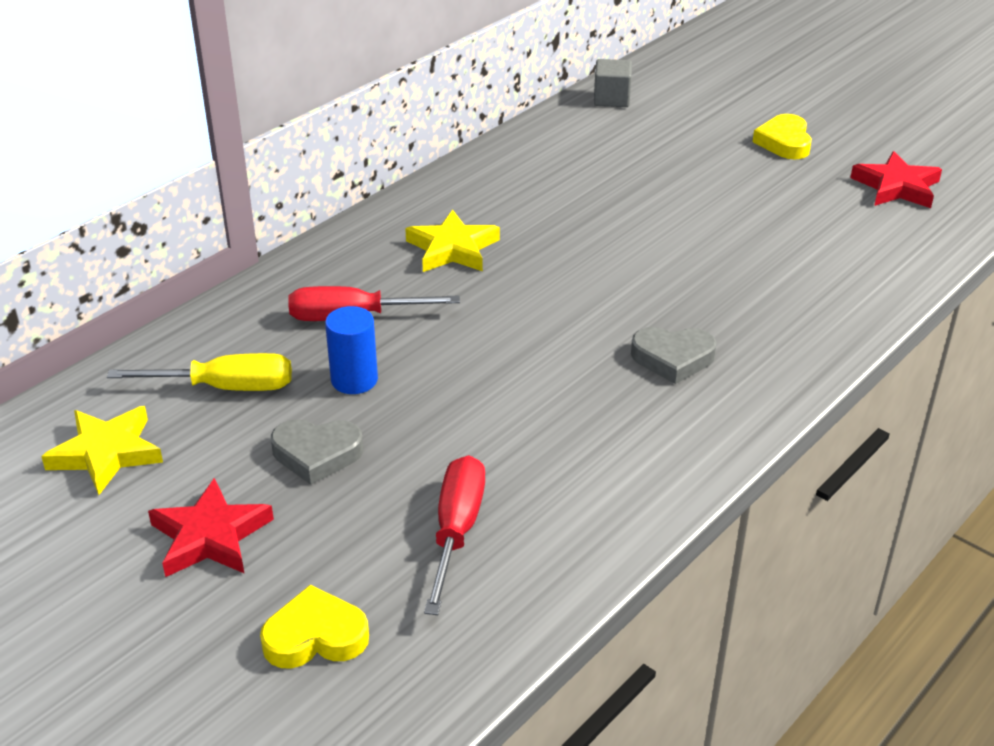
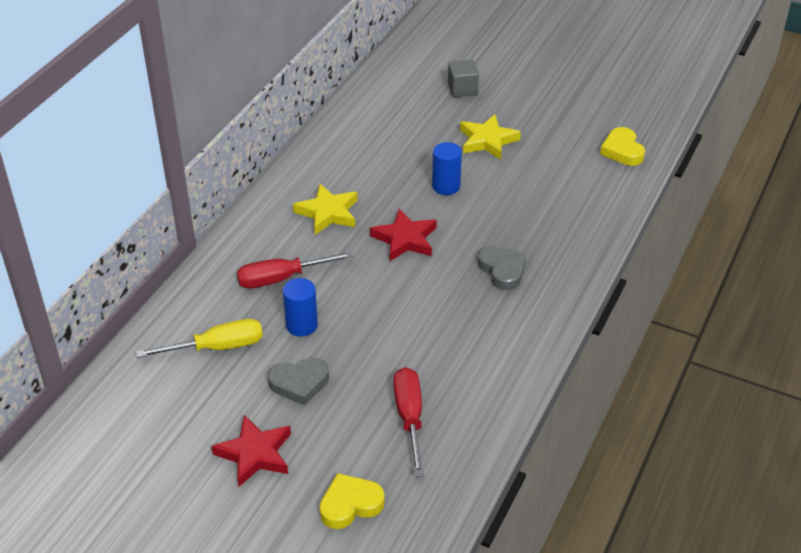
camera: 15 degrees left, 5 degrees up
yellow star [41,406,163,495] -> yellow star moved to [460,114,521,160]
grey cube [594,59,632,107] -> grey cube moved to [448,60,479,97]
grey heart [631,327,717,384] -> grey heart turned 105 degrees counterclockwise [478,246,526,290]
yellow heart [753,114,812,160] -> yellow heart moved to [600,127,645,166]
red star [850,151,942,208] -> red star moved to [370,209,437,261]
none -> blue cylinder [432,142,462,195]

